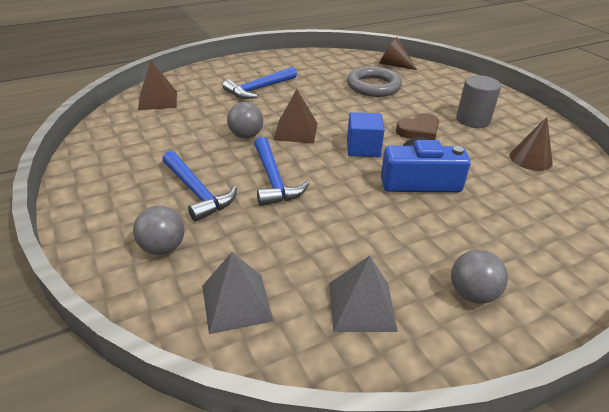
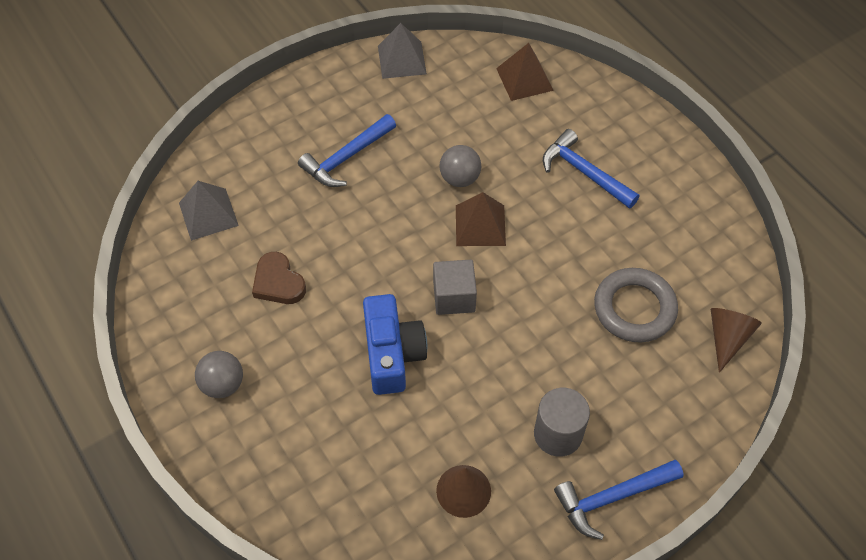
camera: 85 degrees right, 20 degrees up
grey ball [133,206,185,255] -> none
blue hammer [254,137,309,206] -> blue hammer moved to [554,460,683,540]
grey pyramid [329,256,398,332] -> grey pyramid moved to [378,23,427,79]
blue cube [347,112,385,157] -> grey cube [433,260,477,315]
brown heart [396,113,439,140] -> brown heart moved to [252,252,306,304]

